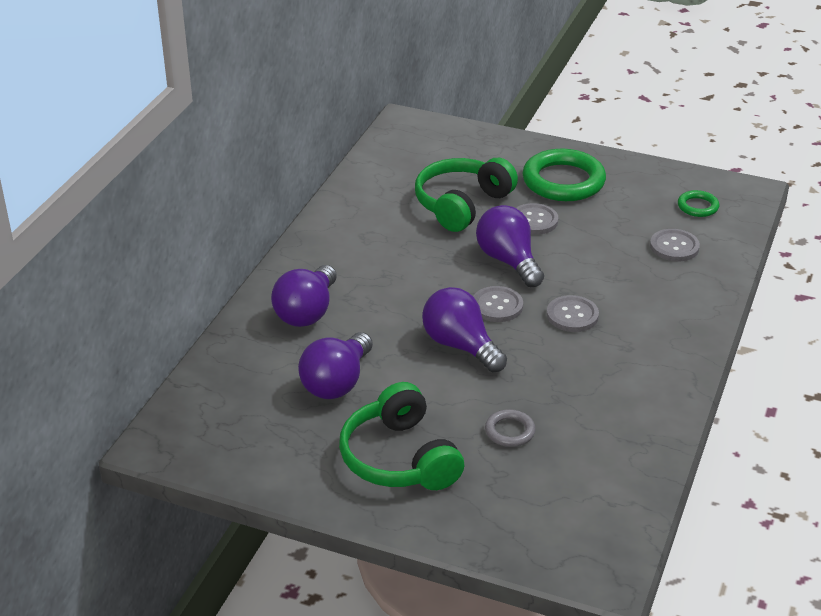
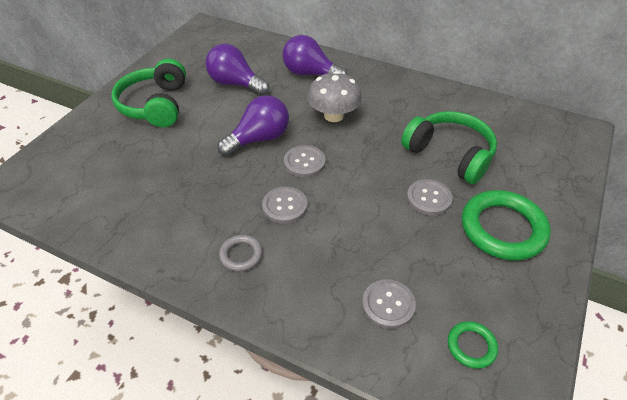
camera: 95 degrees right, 10 degrees up
green headphones [339,382,464,490] -> green headphones turned 75 degrees counterclockwise [111,58,186,127]
purple light bulb [476,205,544,287] -> none
grey ring [485,409,536,447] -> grey ring moved to [219,235,262,271]
none -> grey mushroom [307,71,362,122]

